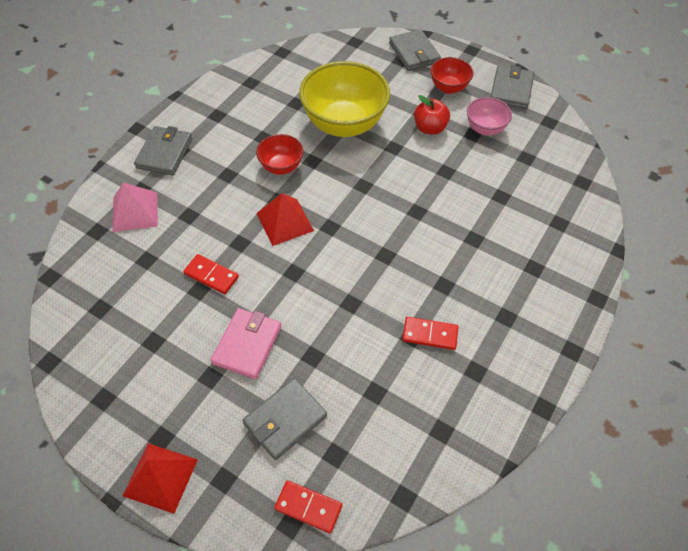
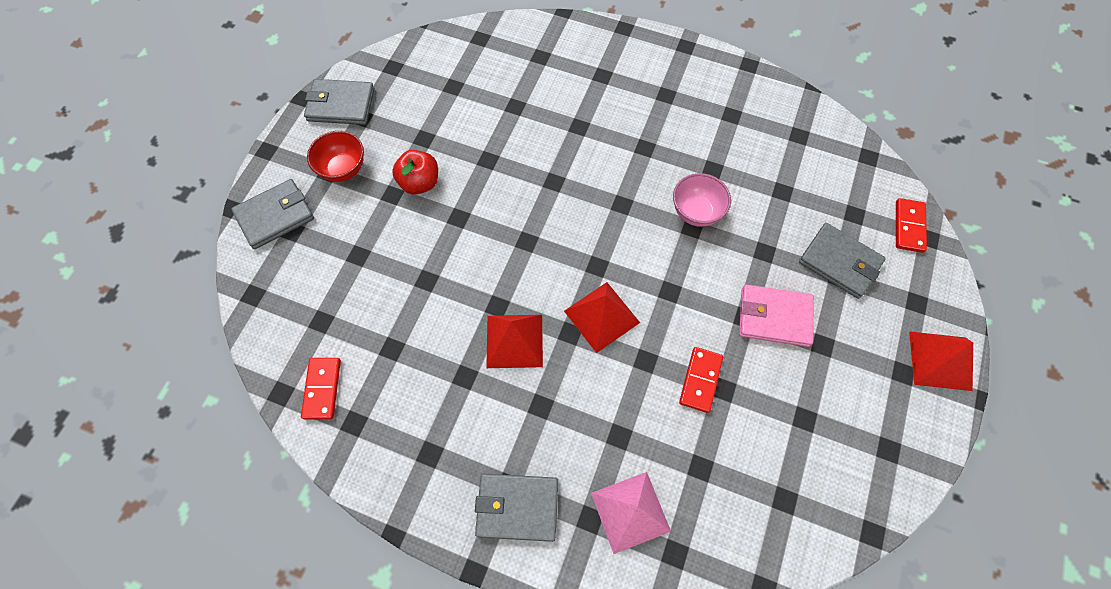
camera: 100 degrees left, 10 degrees up
red bowl [256,134,304,175] -> red pyramid [486,315,543,368]
yellow bowl [299,61,390,137] -> none
red domino [402,317,458,350] -> red domino moved to [301,358,341,419]
pink bowl [467,97,512,136] -> pink bowl moved to [673,173,731,227]

